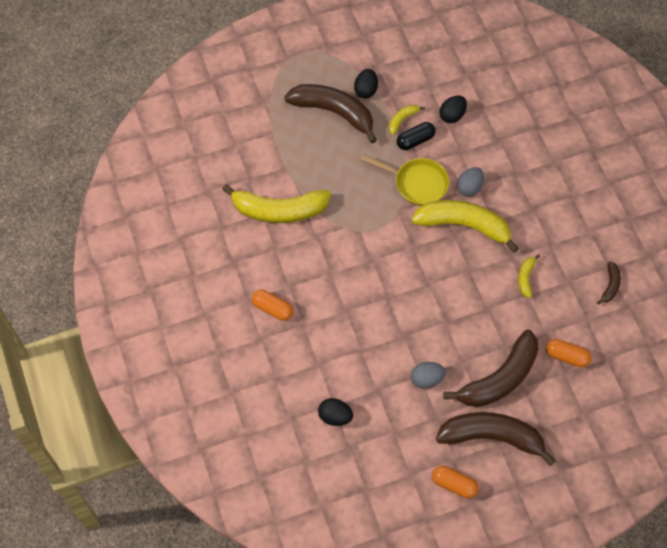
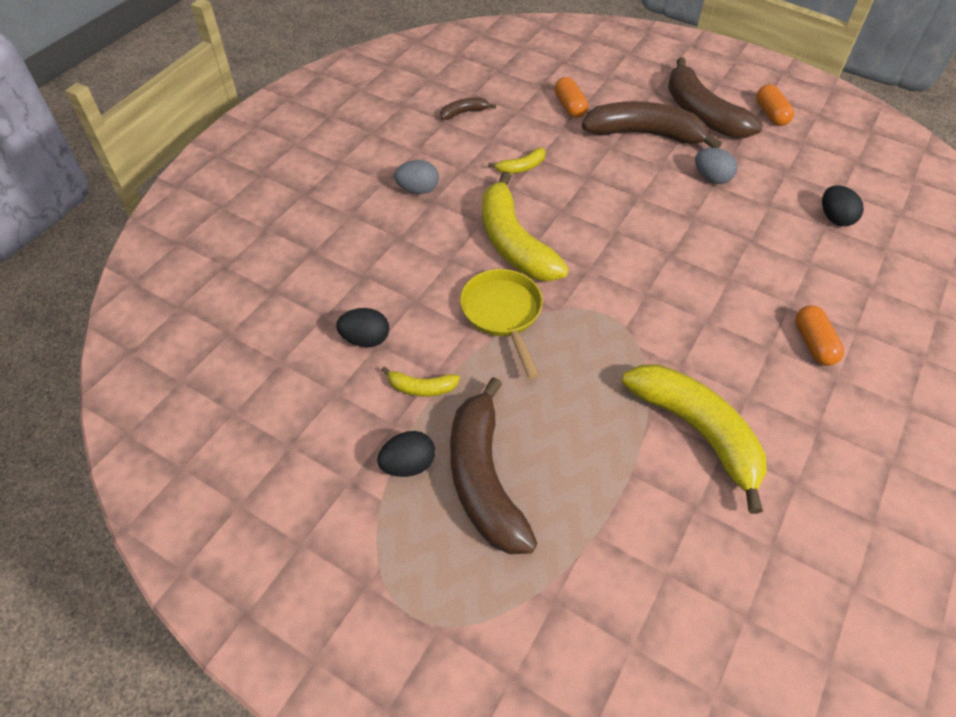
camera: 130 degrees left, 10 degrees down
black capsule [397,122,435,150] -> none
grey egg [457,167,484,197] -> grey egg moved to [394,160,439,194]

